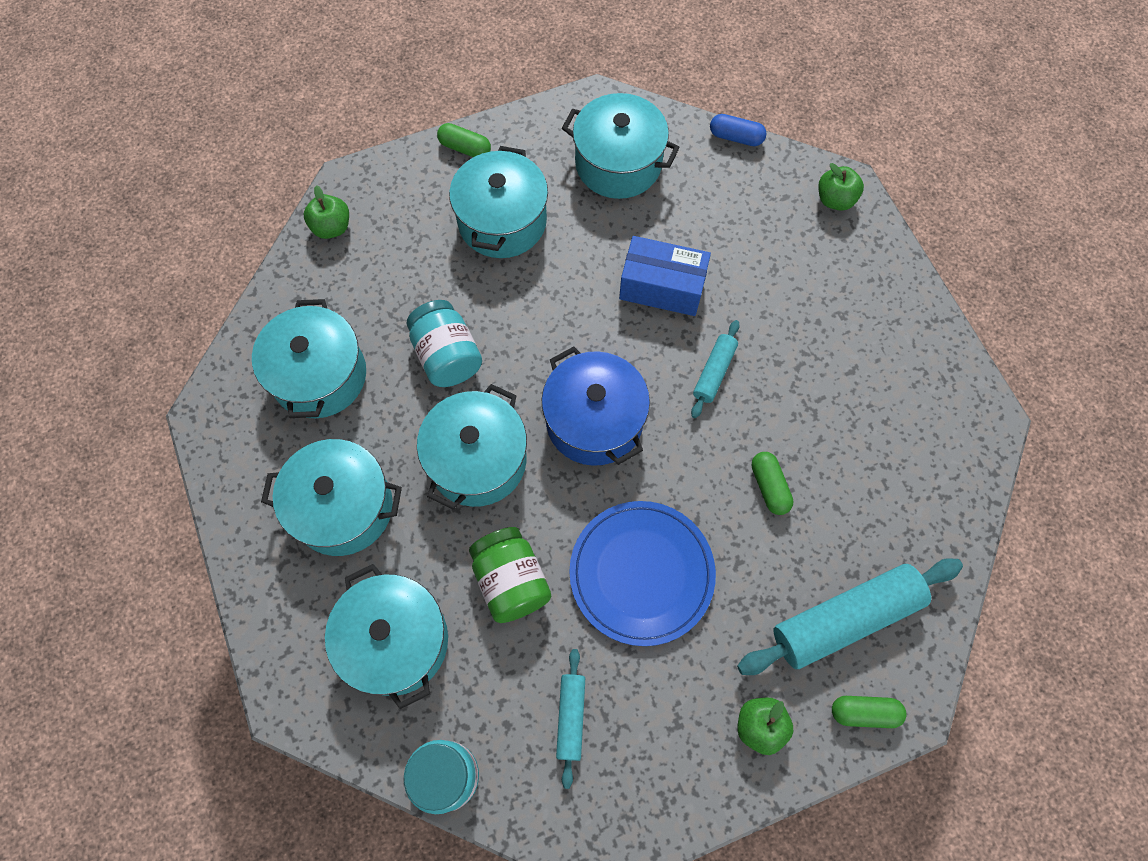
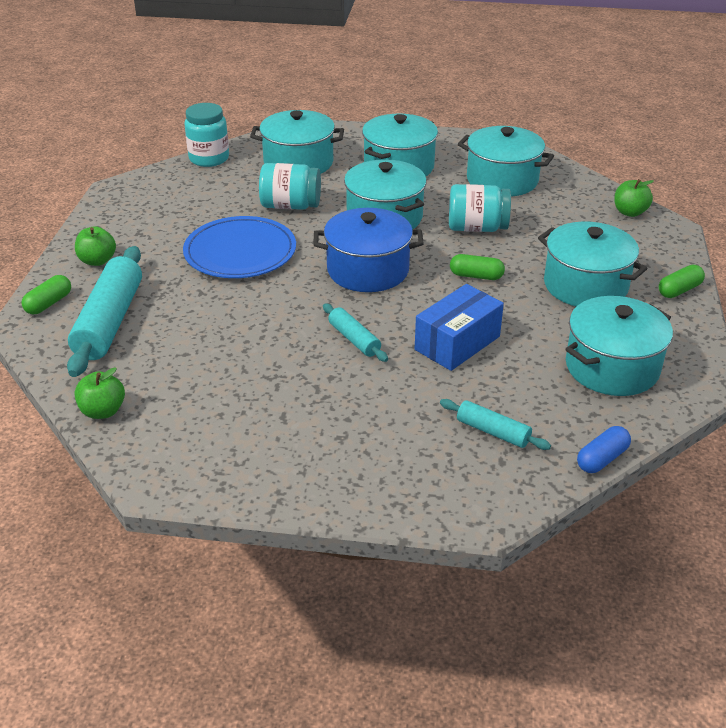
camera: 120 degrees right, 30 degrees down
green jar [469,527,551,623] -> turquoise jar [259,163,321,210]
turquoise rolling pin [556,649,585,789] -> turquoise rolling pin moved to [440,399,551,450]
green capsule [751,452,793,515] -> green capsule moved to [450,254,505,280]
green apple [818,163,864,211] -> green apple moved to [75,367,125,419]

